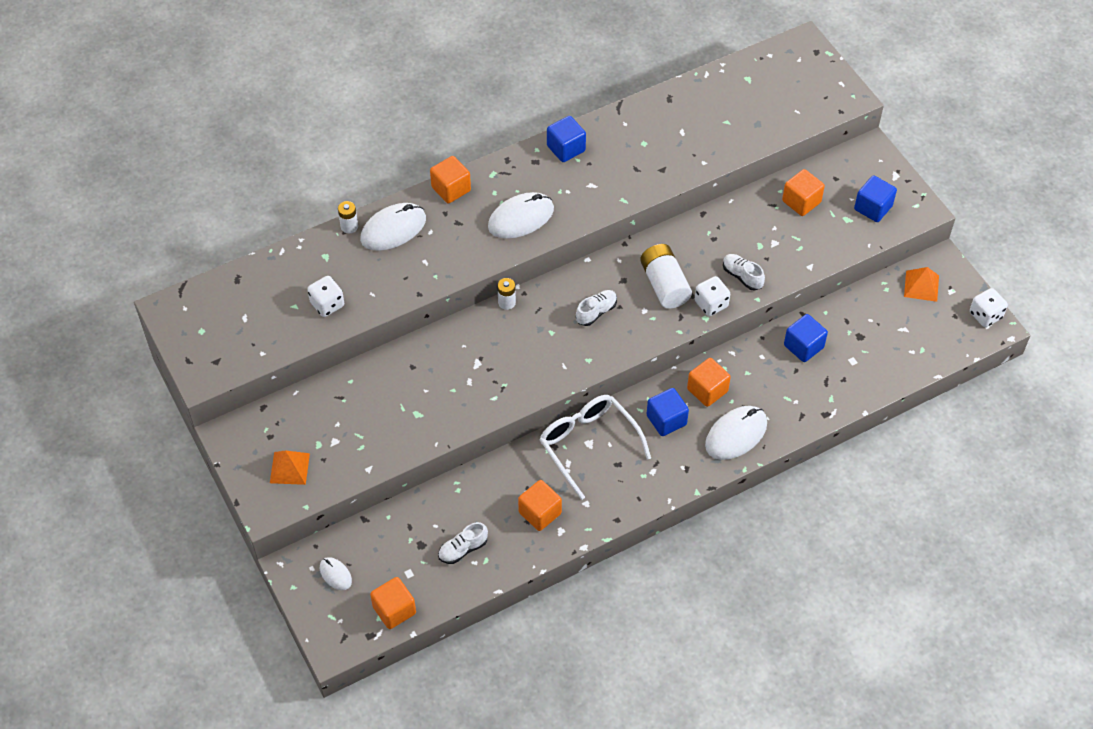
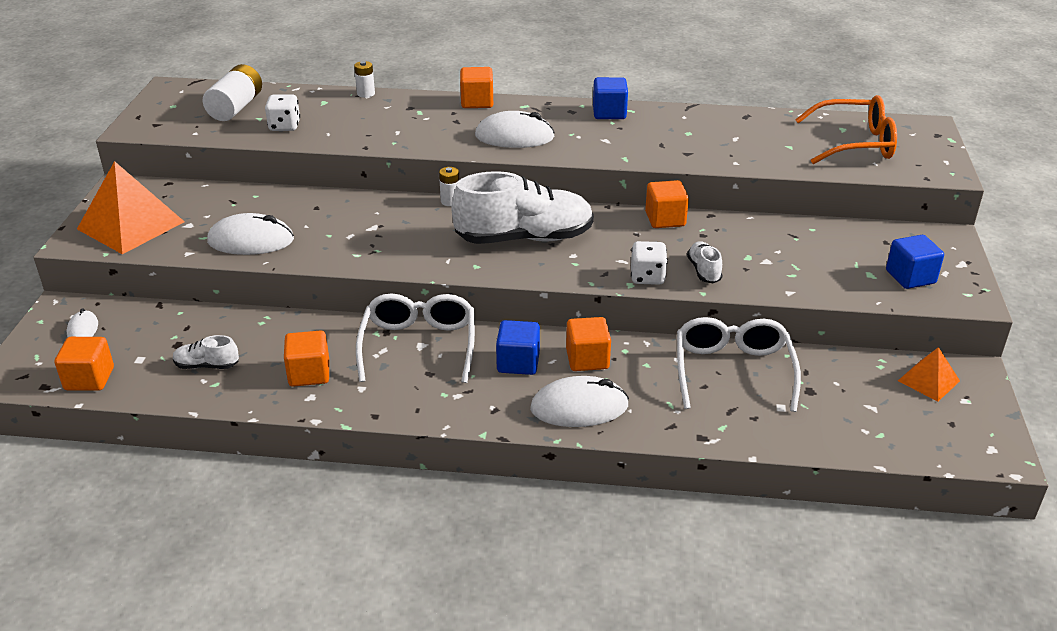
camera: 35 degrees right, 20 degrees down
orange pyramid [270,450,310,485] -> orange pyramid [77,161,185,254], size x1.90
white mouse [360,203,426,251] -> white mouse moved to [207,213,294,255]
white shoe [576,290,617,326] -> white shoe [451,171,594,244], size x2.30
white battery [640,244,692,309] -> white battery moved to [203,64,262,121]
orange cube [782,169,825,216] -> orange cube moved to [645,180,689,228]
blue cube [784,314,828,362] -> white glasses [677,317,801,412]
white dice [970,288,1008,327] -> none
none -> orange glasses [795,95,897,164]

